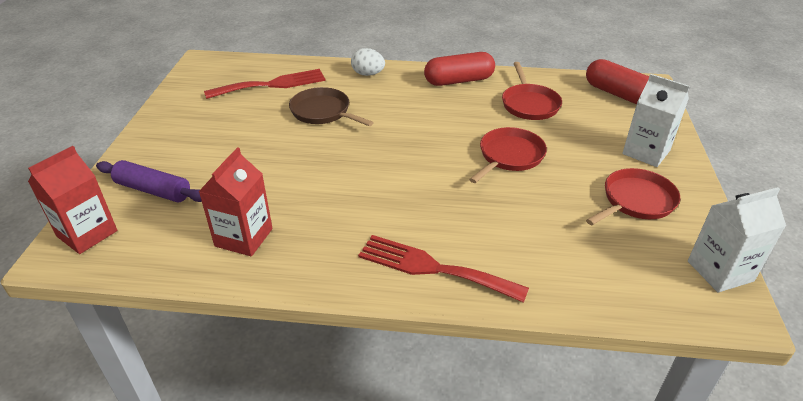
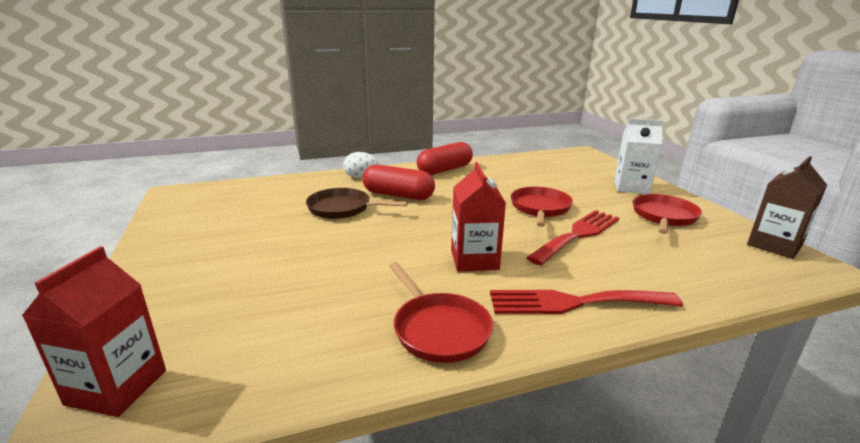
camera: 25 degrees left, 15 degrees down
purple rolling pin [96,160,202,202] -> none
red carton [198,147,273,256] -> red carton moved to [451,162,506,272]
red fork [204,69,326,99] -> red fork moved to [526,210,619,265]
red pan [502,62,562,120] -> red pan moved to [389,262,493,363]
red capsule [586,59,649,104] -> red capsule moved to [362,165,435,200]
white carton [688,187,786,292] -> brown carton [747,156,827,259]

